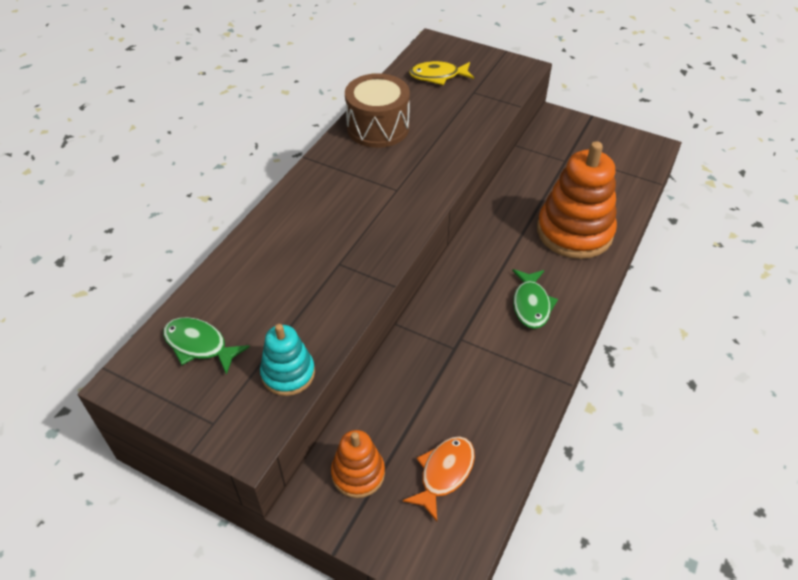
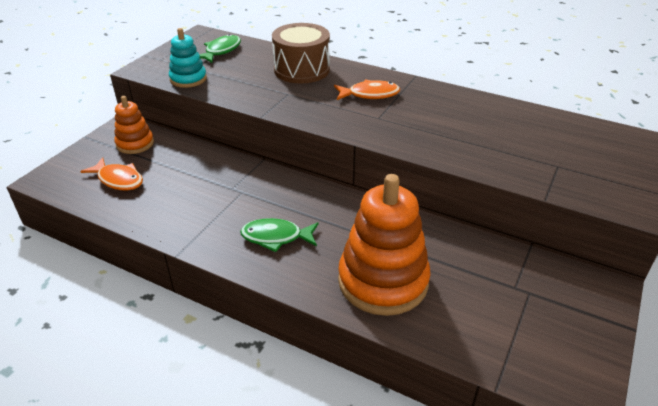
camera: 90 degrees right, 10 degrees down
brown drum [345,73,410,148] -> brown drum moved to [272,23,330,83]
yellow fish [409,61,474,85] -> none
none -> orange fish [334,79,400,100]

